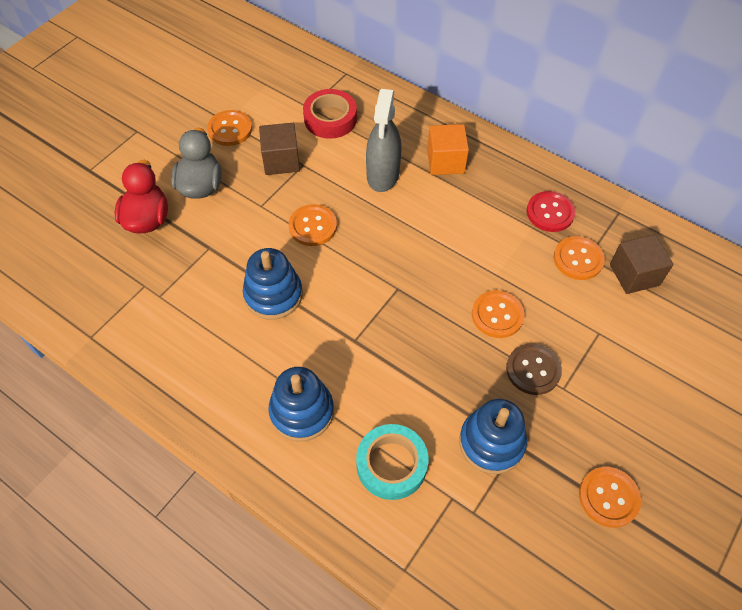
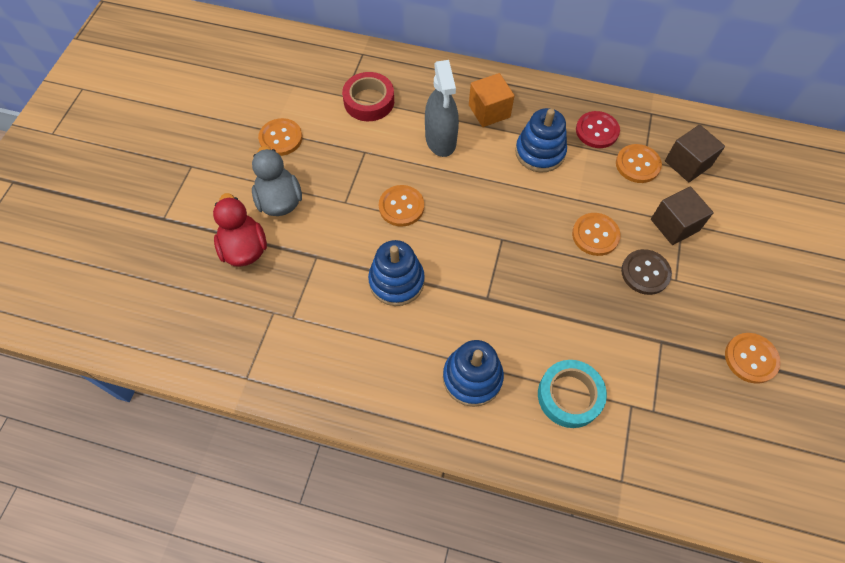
camera: 20 degrees left, 5 degrees up
brown cube [259,123,300,175] -> brown cube moved to [651,186,714,245]
blue stacking toy [459,399,527,474] -> blue stacking toy moved to [515,108,567,173]

